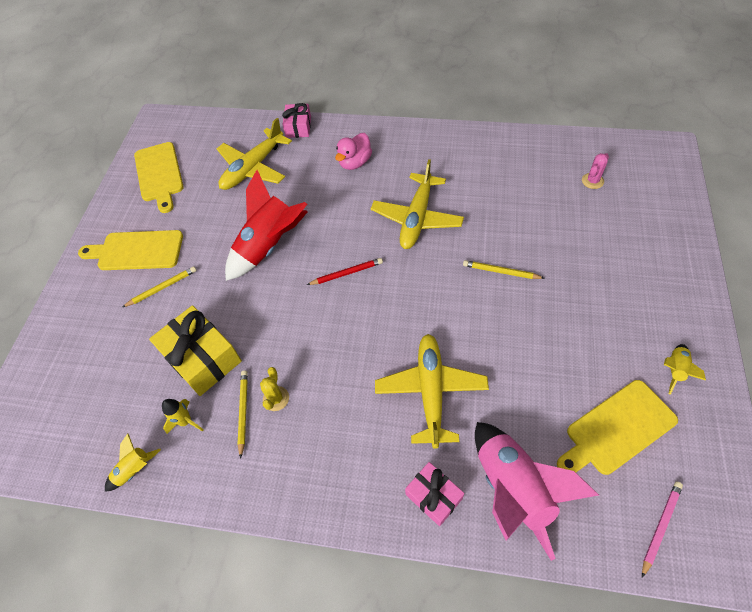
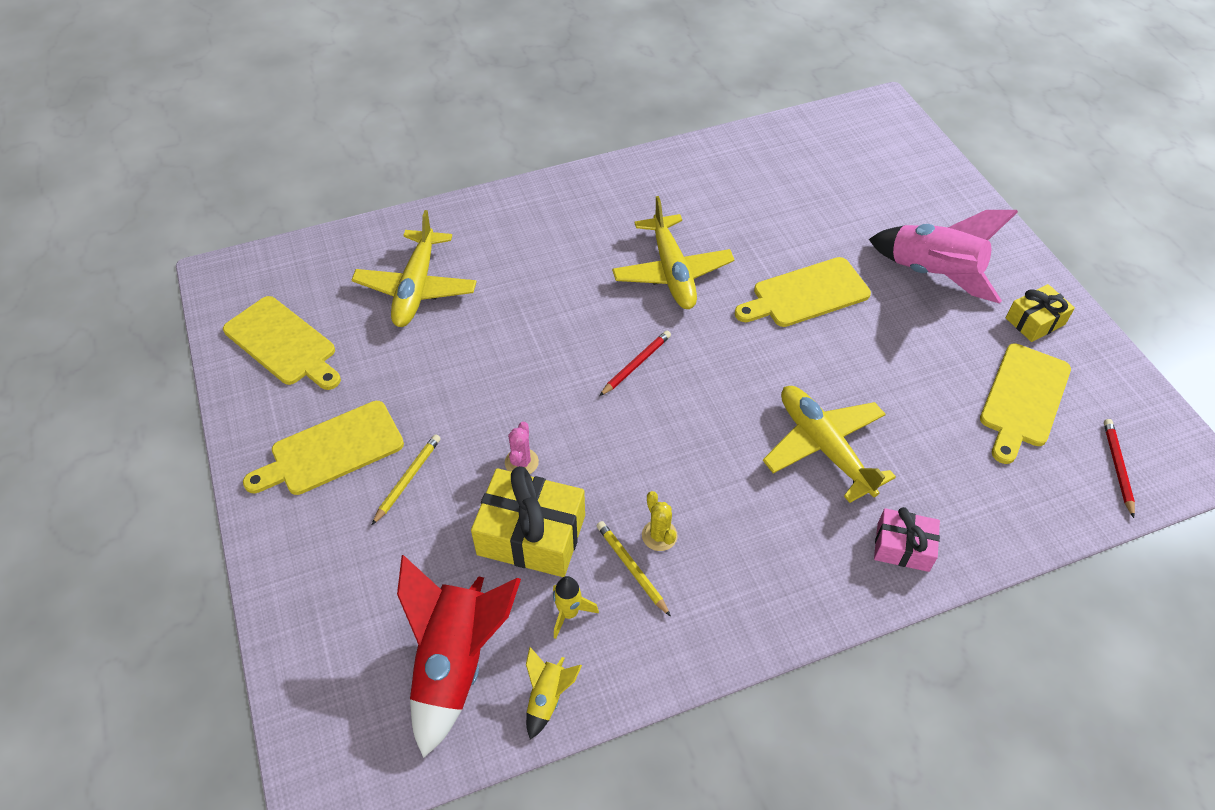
camera: 35 degrees left, 5 degrees down
red rocket [225,170,308,281] -> red rocket moved to [397,555,521,758]
pink gift [282,103,311,138] -> none
pink duck [335,133,372,170] -> none
yellow pencil [463,260,544,279] -> yellow cutting board [735,257,871,327]
pink rocket [475,422,599,561] -> pink rocket moved to [869,210,1018,304]
pink cactus [582,153,609,189] -> pink cactus moved to [505,422,539,474]
pink pencil [642,481,683,578] -> red pencil [1104,419,1135,518]
yellow rocket [664,344,706,395] -> yellow gift [1006,284,1075,342]

